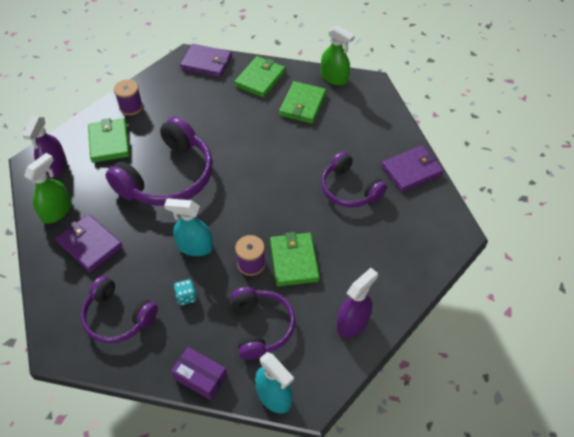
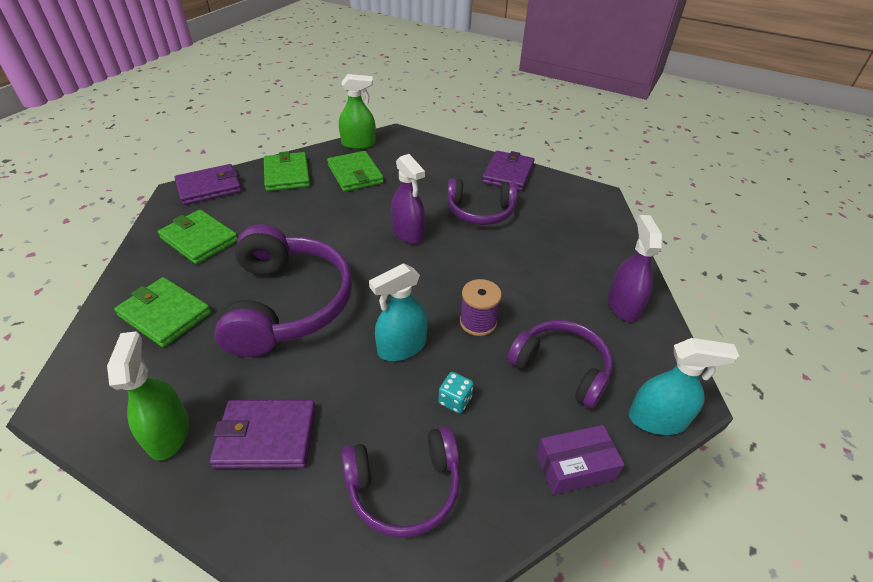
camera: 45 degrees left, 10 degrees down
purple spray bottle [22,116,67,179] -> purple spray bottle moved to [391,154,425,244]
purple spool [114,80,143,116] -> none
green wallet [270,232,320,287] -> green wallet moved to [158,209,238,264]

